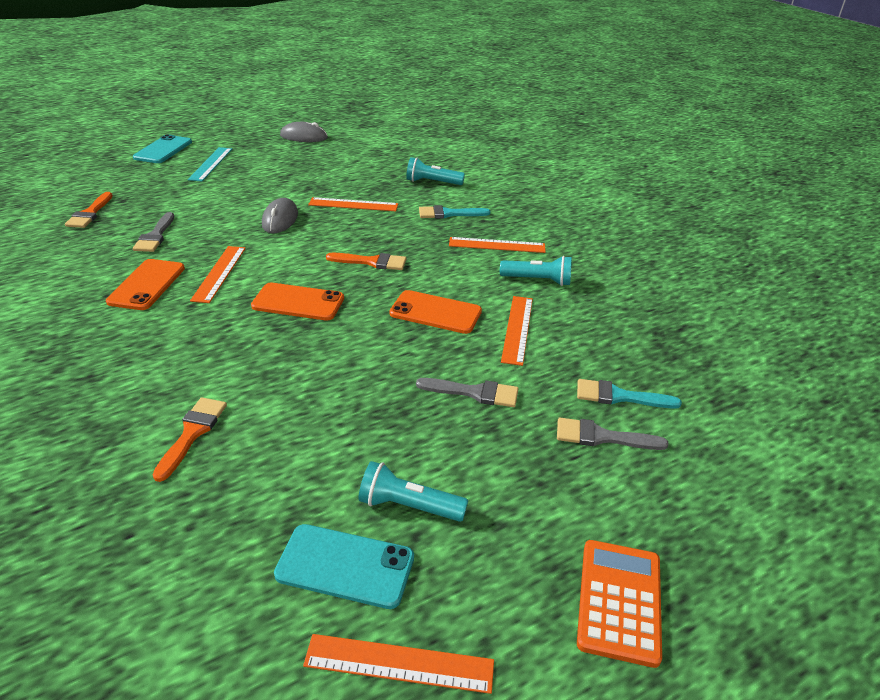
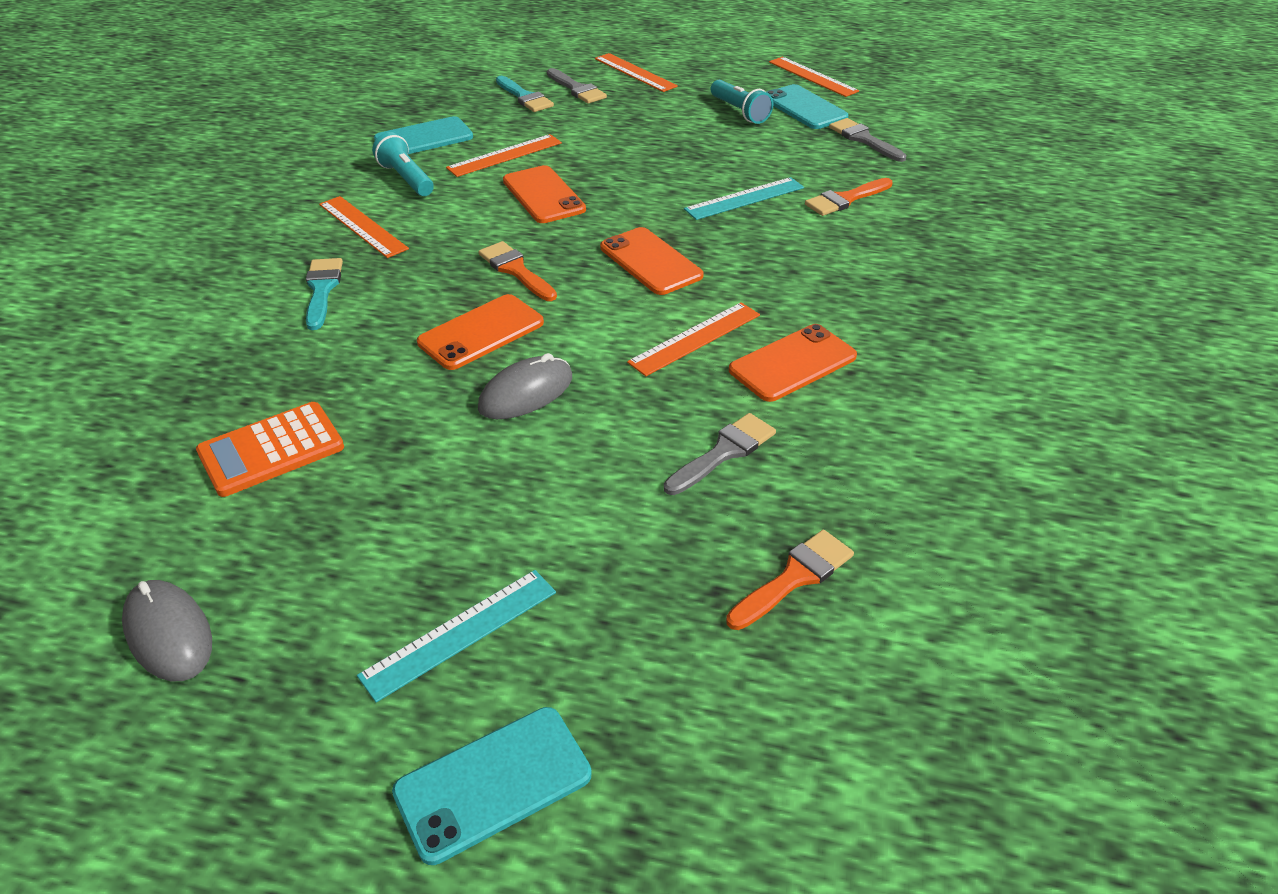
camera: 135 degrees left, 5 degrees up
orange ruler [308,197,398,211] -> orange ruler moved to [595,53,678,92]
turquoise flashlight [406,157,465,185] -> none
grey brush [416,378,518,407] -> grey brush moved to [829,118,906,162]
turquoise brush [419,205,491,219] -> turquoise brush turned 135 degrees counterclockwise [306,258,343,330]
orange calculator [577,540,662,668] -> orange calculator moved to [196,402,344,497]
none -> turquoise phone [374,116,473,154]
none -> orange phone [417,294,544,370]
none -> turquoise ruler [684,177,804,220]

